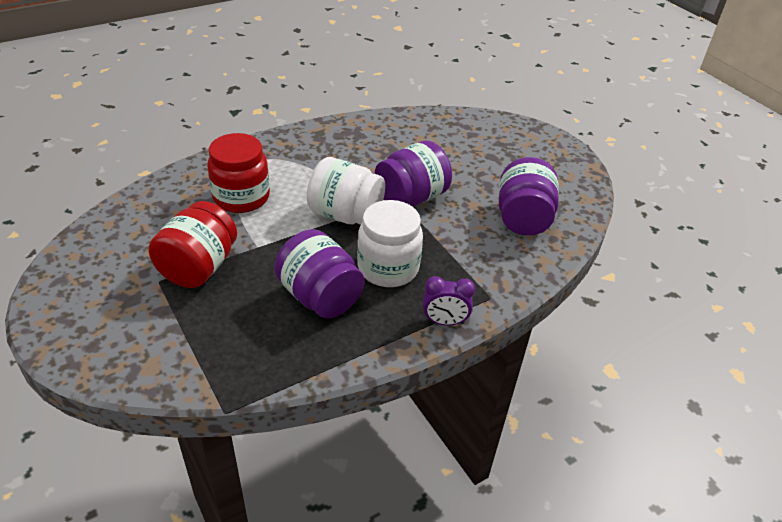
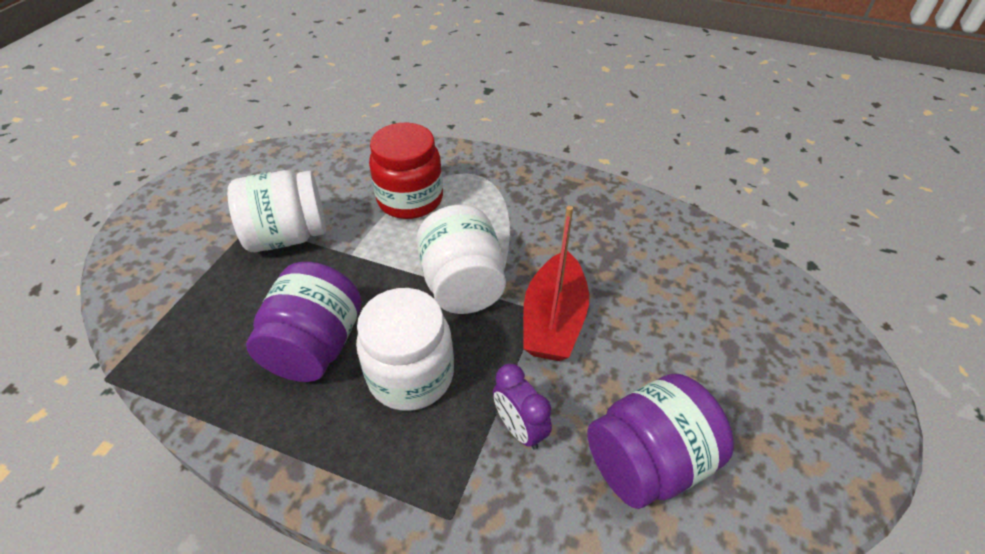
camera: 55 degrees right, 5 degrees up
red jar [148,201,237,288] -> white jar [227,170,326,252]
purple jar [375,141,452,206] -> red boat [523,206,589,361]
purple clock [423,276,475,325] -> purple clock moved to [493,364,552,449]

